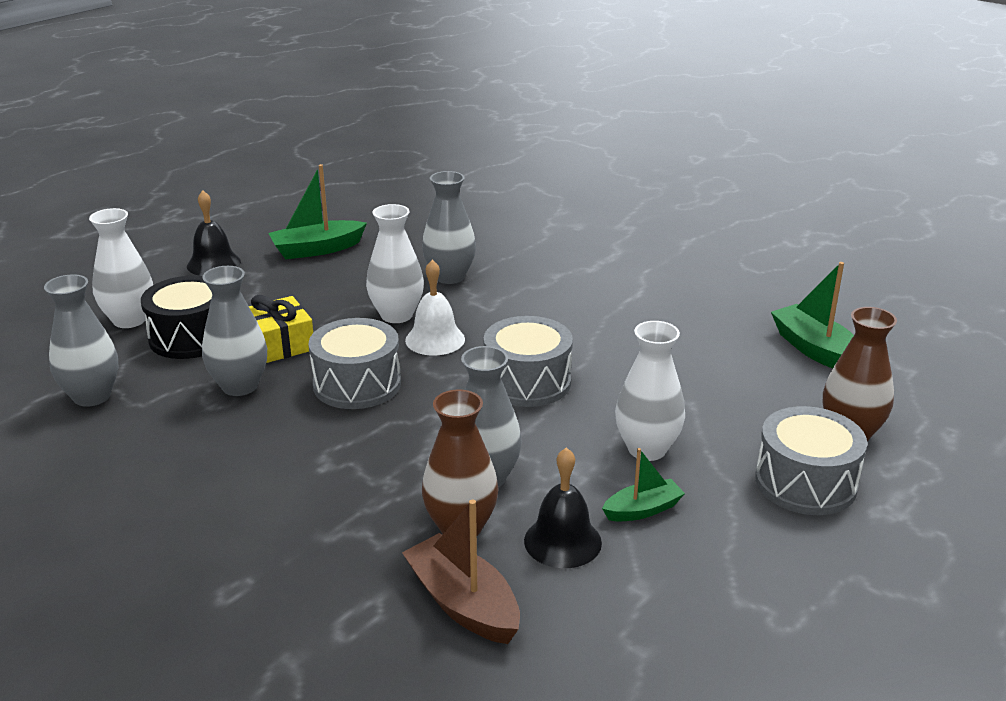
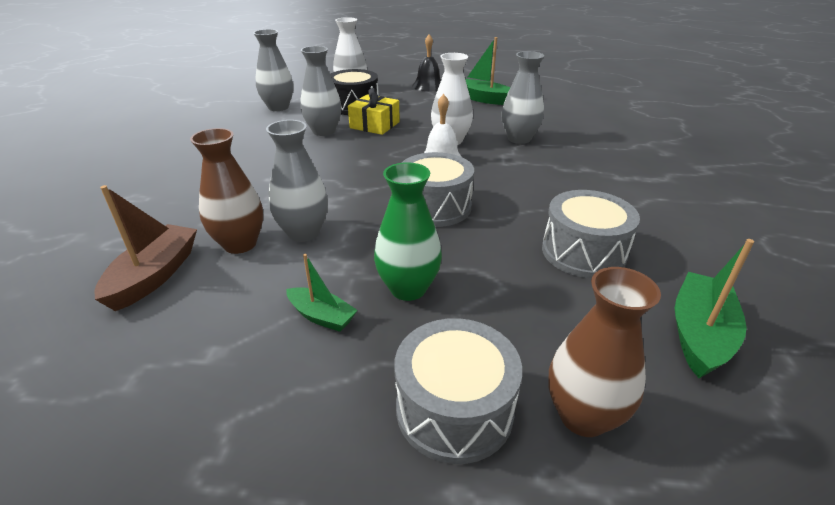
camera: 55 degrees right, 5 degrees up
grey drum [309,318,401,409] -> grey drum moved to [542,190,640,278]
black bell [524,447,602,568] -> none
white vase [615,321,685,461] -> green vase [374,162,442,301]

